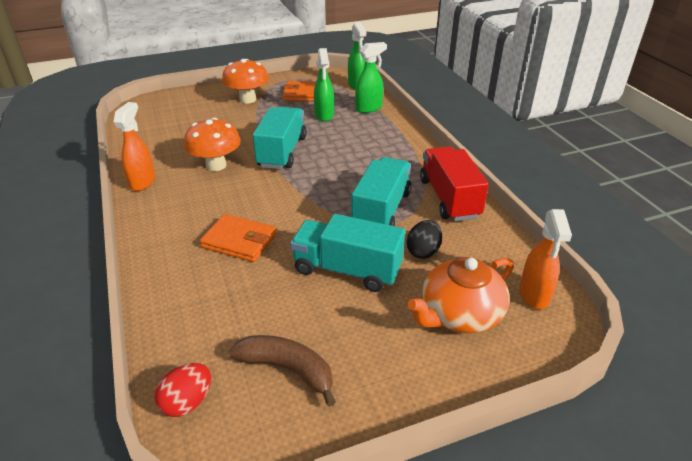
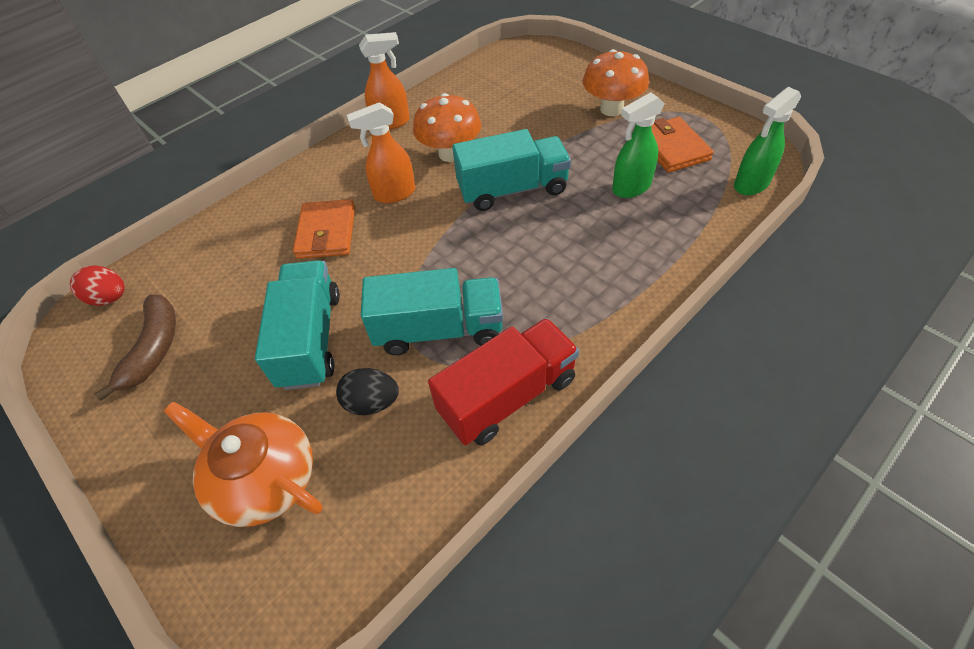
camera: 70 degrees right, 15 degrees up
green spray bottle [355,42,387,113] -> none
orange spray bottle [520,209,572,309] -> orange spray bottle moved to [346,103,415,203]

